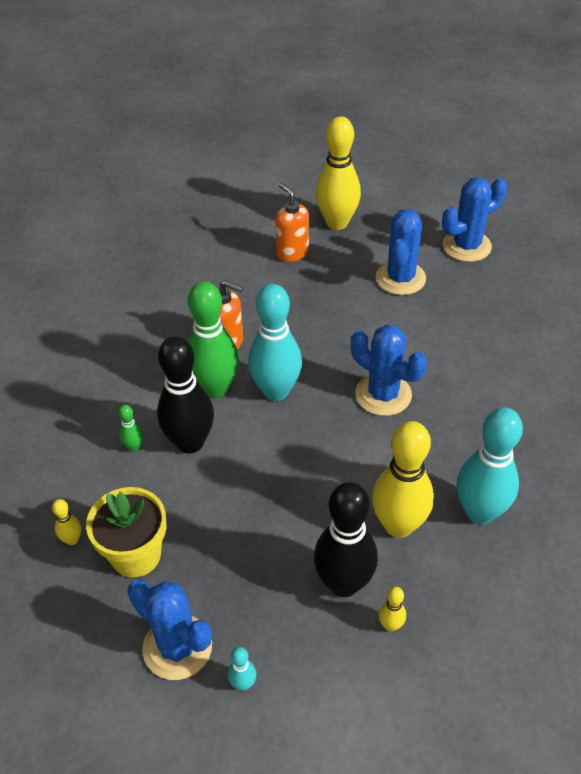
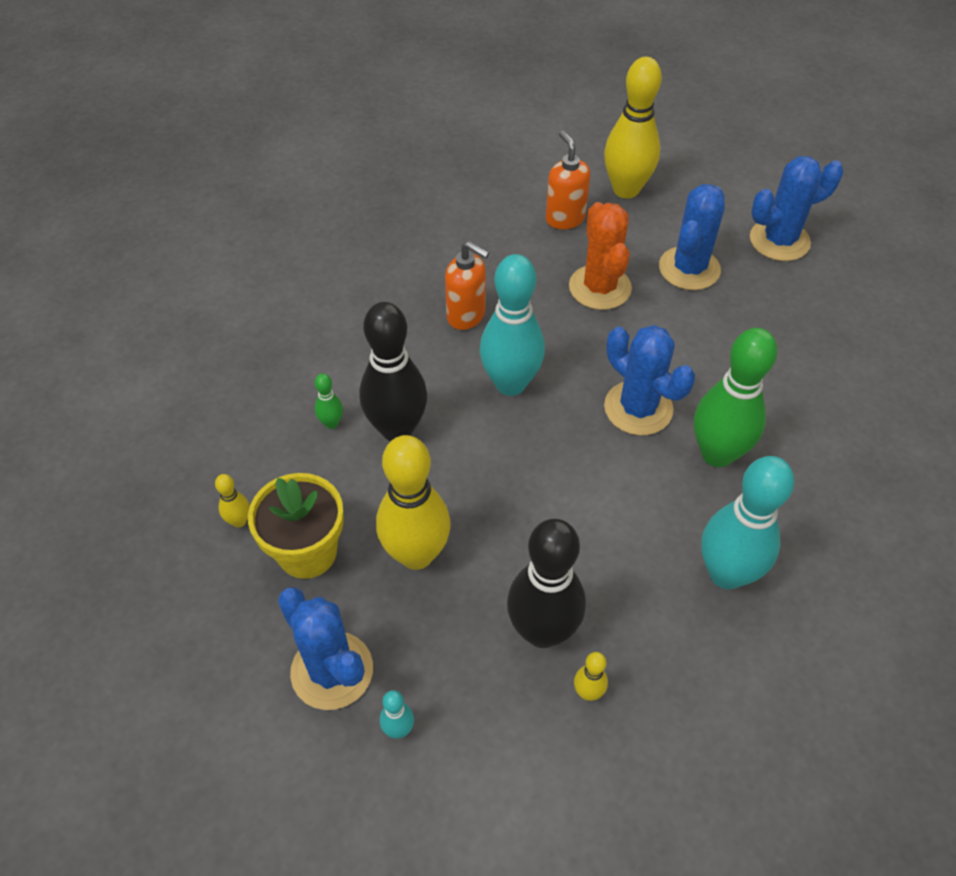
camera: 10 degrees right, 5 degrees up
green bowling pin [188,281,239,398] -> green bowling pin moved to [694,328,777,467]
yellow bowling pin [372,421,434,538] -> yellow bowling pin moved to [376,435,451,570]
none -> orange cactus [569,202,632,310]

